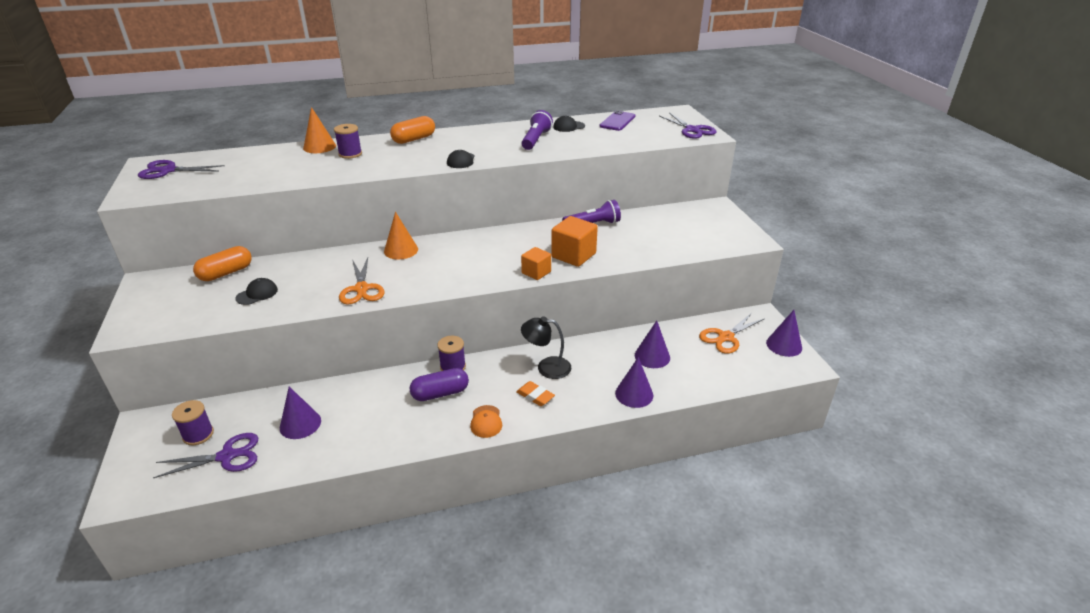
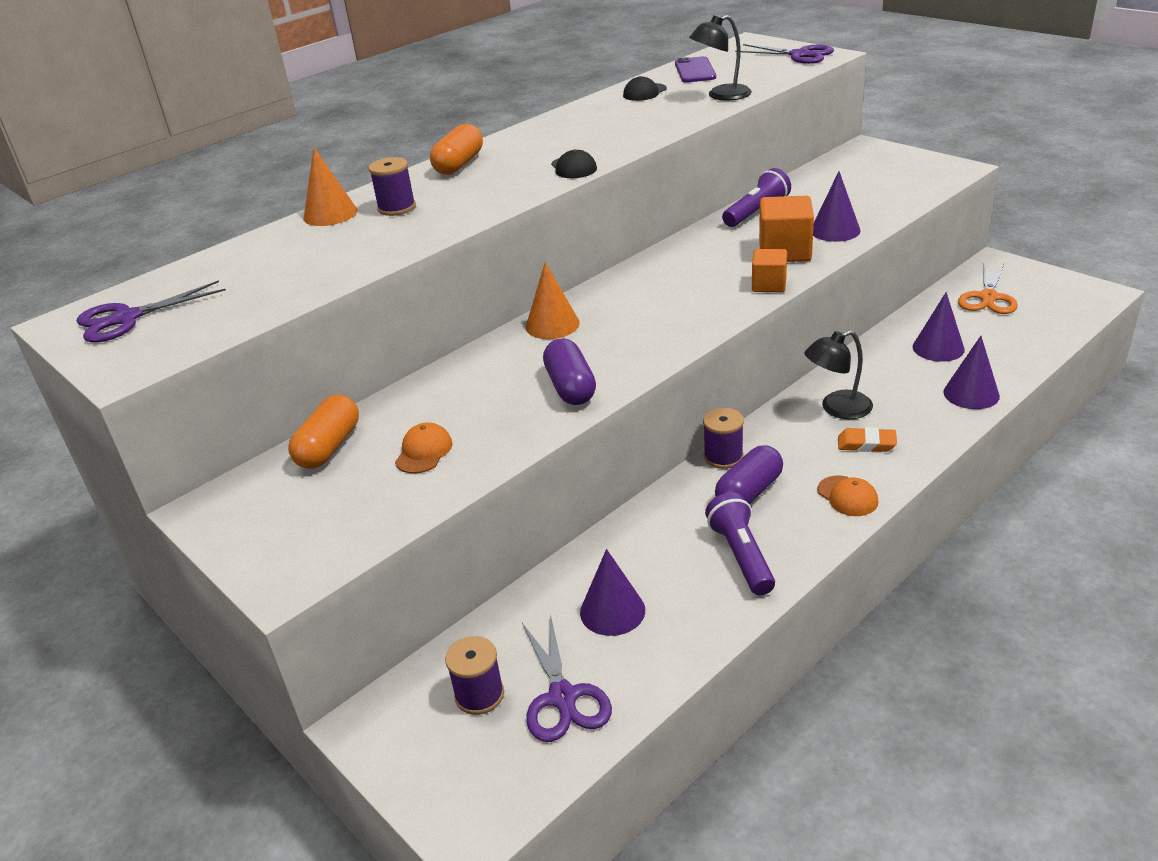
camera: 25 degrees left, 0 degrees up
purple scissors [153,433,258,478] -> purple scissors turned 120 degrees clockwise [522,614,612,742]
black cap [236,278,278,305] -> orange cap [395,423,452,474]
orange scissors [339,257,384,305] -> purple capsule [543,338,596,405]
purple flashlight [522,110,553,150] -> purple flashlight moved to [705,492,775,595]
purple cone [766,310,802,357] -> purple cone moved to [813,171,861,242]
none -> black lamp [689,15,752,101]

